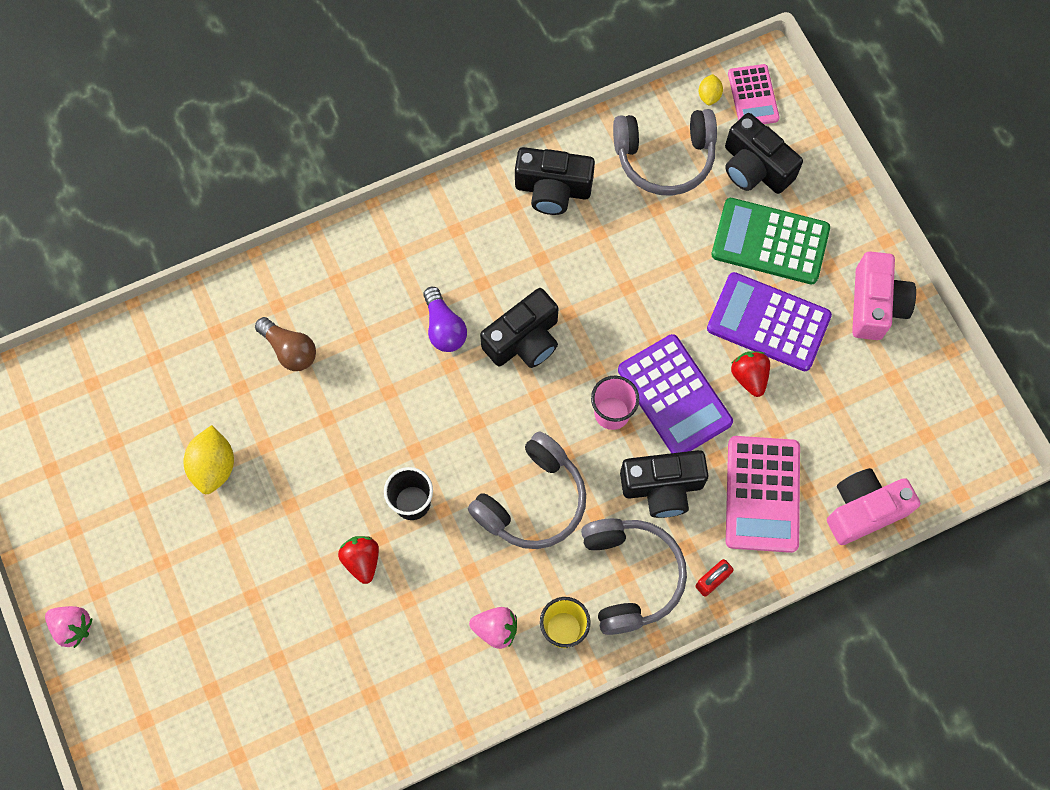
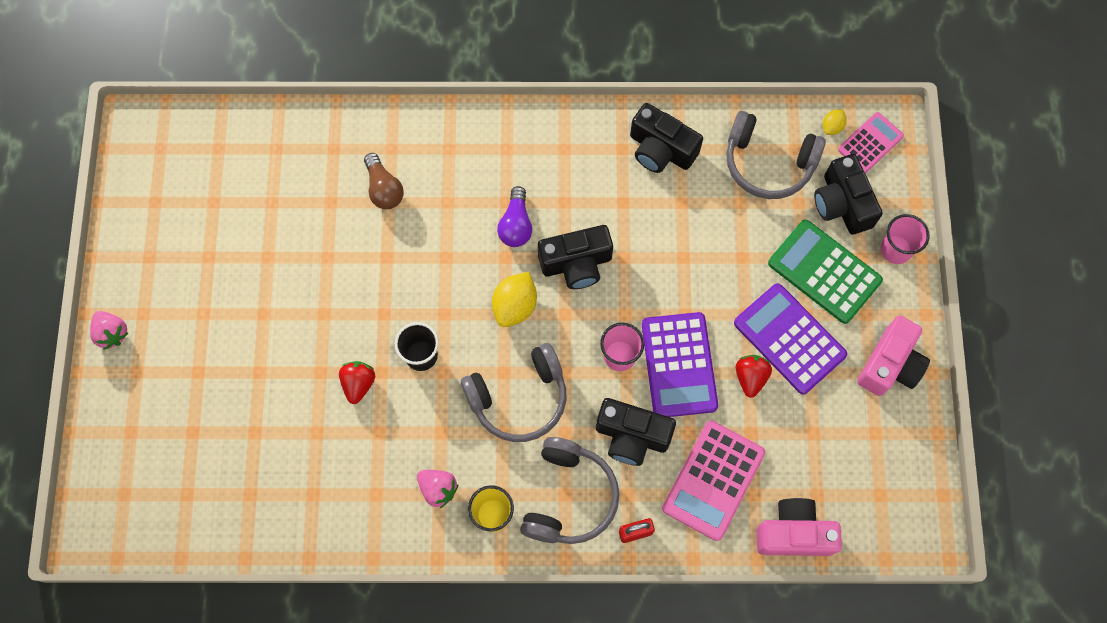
camera: 25 degrees right, 0 degrees up
yellow lemon [183,425,234,494] -> yellow lemon moved to [492,272,537,327]
pink calculator [728,64,780,124] -> pink calculator turned 150 degrees counterclockwise [838,112,904,173]
none -> pink cup [880,214,930,264]

